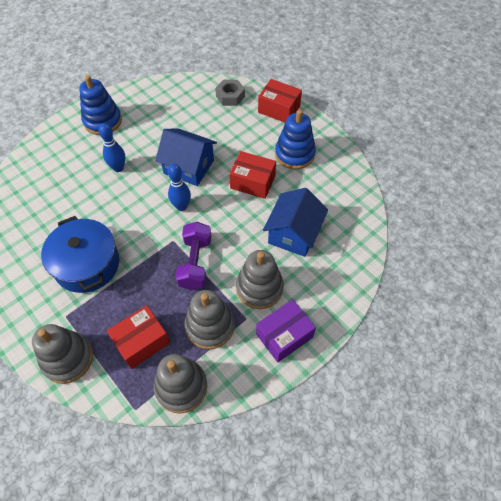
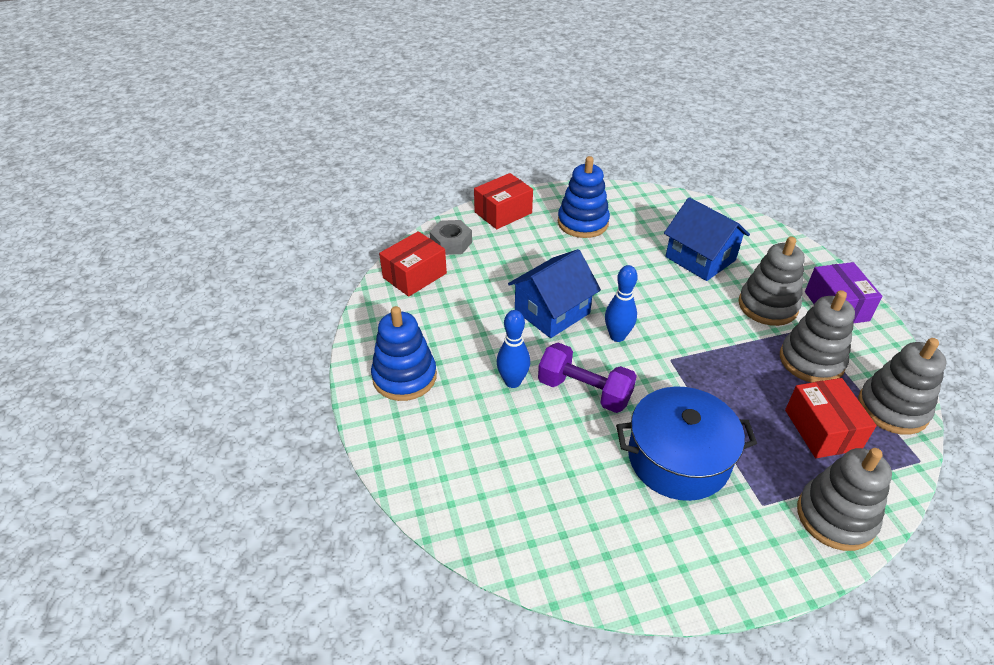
camera: 65 degrees left, 15 degrees down
purple dumbbell [175,222,211,290] -> purple dumbbell moved to [538,343,637,413]
red box [229,151,276,199] -> red box moved to [379,231,447,297]

